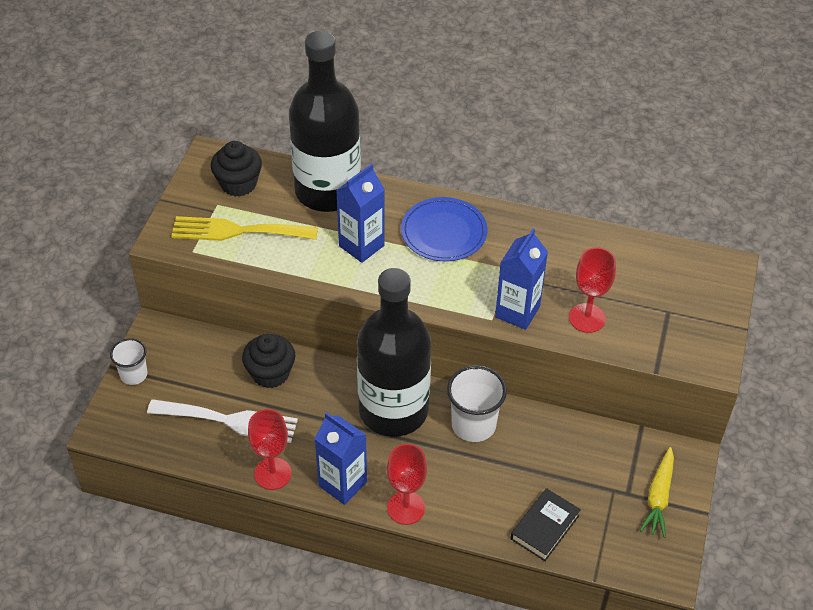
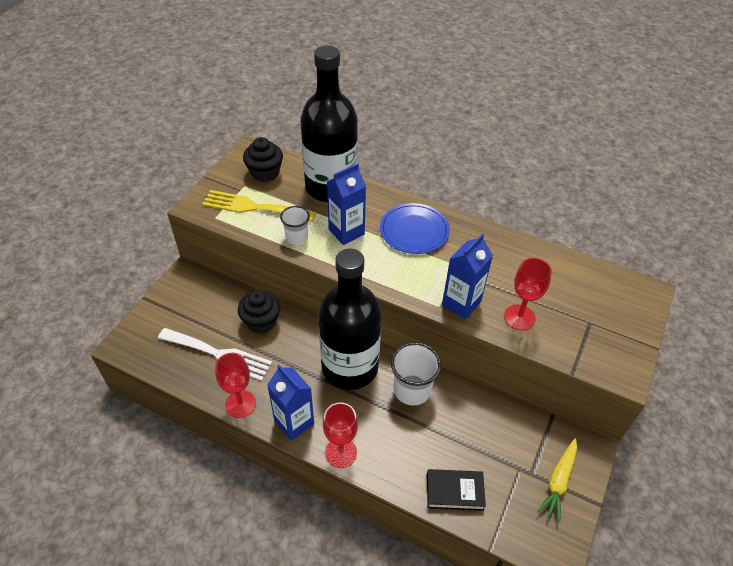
camera: 10 degrees right, 0 degrees up
white cup [110,338,147,385] -> white cup moved to [280,206,310,245]
black book [511,488,581,561] -> black book turned 45 degrees clockwise [427,469,486,511]

